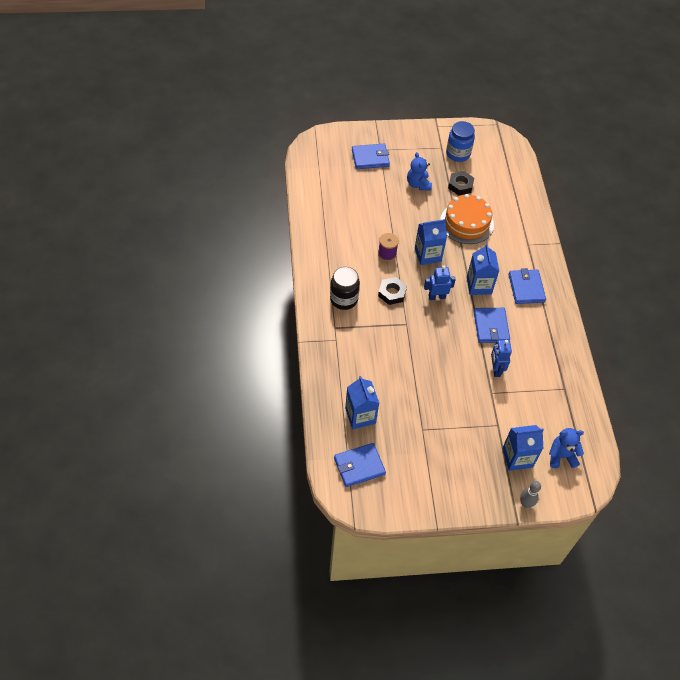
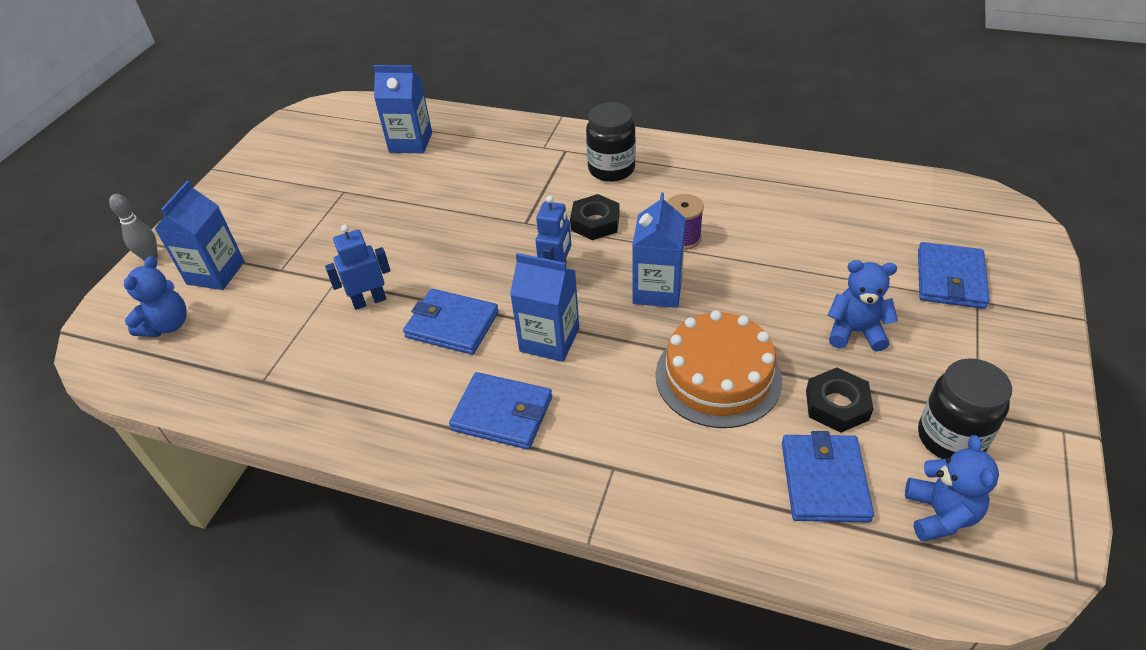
camera: 120 degrees right, 10 degrees down
blue wallet [334,443,386,487] -> blue wallet moved to [782,431,874,523]
blue jar [446,121,475,162] -> black jar [918,358,1012,459]
blue robot [491,340,512,377] -> blue robot turned 45 degrees counterclockwise [325,225,390,310]
none -> blue teddy bear [905,435,999,542]

